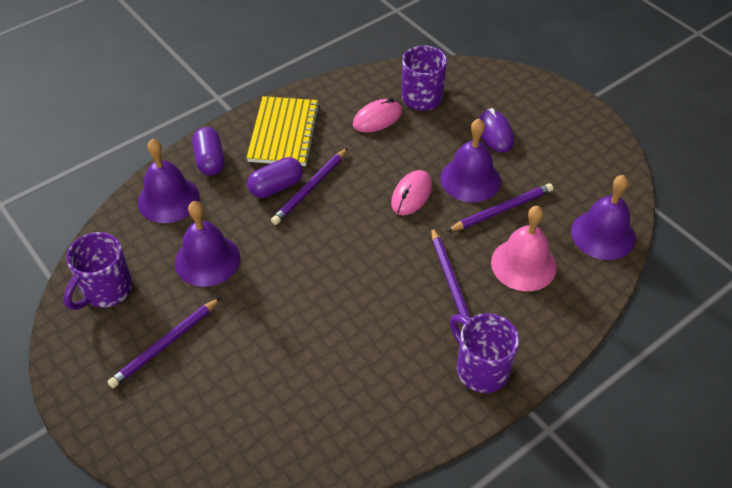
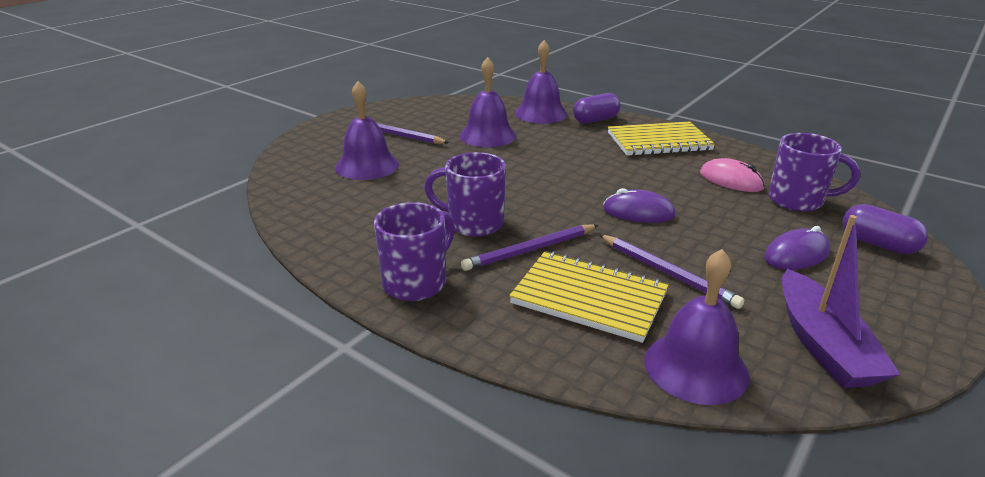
camera: 75 degrees right, 20 degrees down
purple mug [64,232,133,310] -> purple mug moved to [424,152,506,237]
purple capsule [247,157,303,198] -> purple capsule moved to [843,204,928,254]
purple pencil [271,148,348,225] -> none
pink mouse [391,170,432,215] -> purple mouse [603,188,676,223]
purple bell [440,119,501,202] -> purple bell moved to [335,81,399,180]
pink bell [491,206,557,291] -> yellow notebook [509,251,669,343]
none -> purple boat [782,215,900,388]

